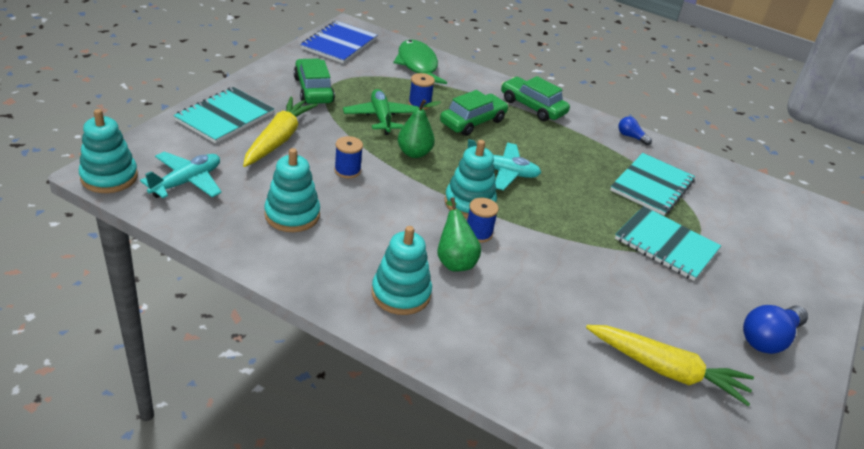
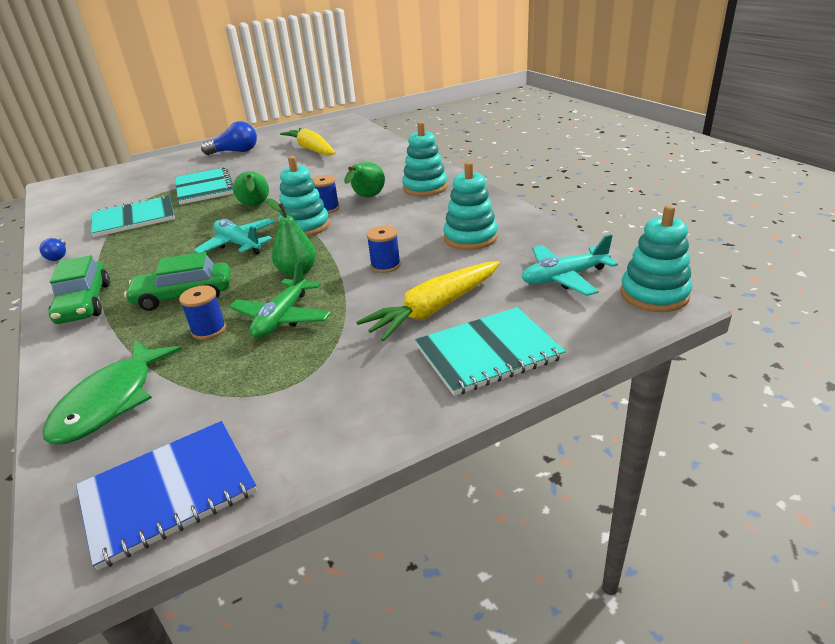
camera: 140 degrees left, 5 degrees down
green car [294,58,335,104] -> none
none -> green pear [233,171,269,206]

